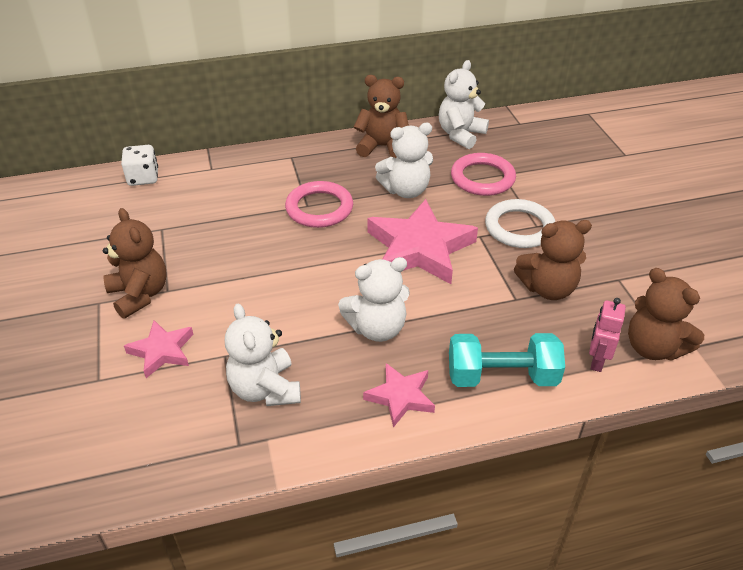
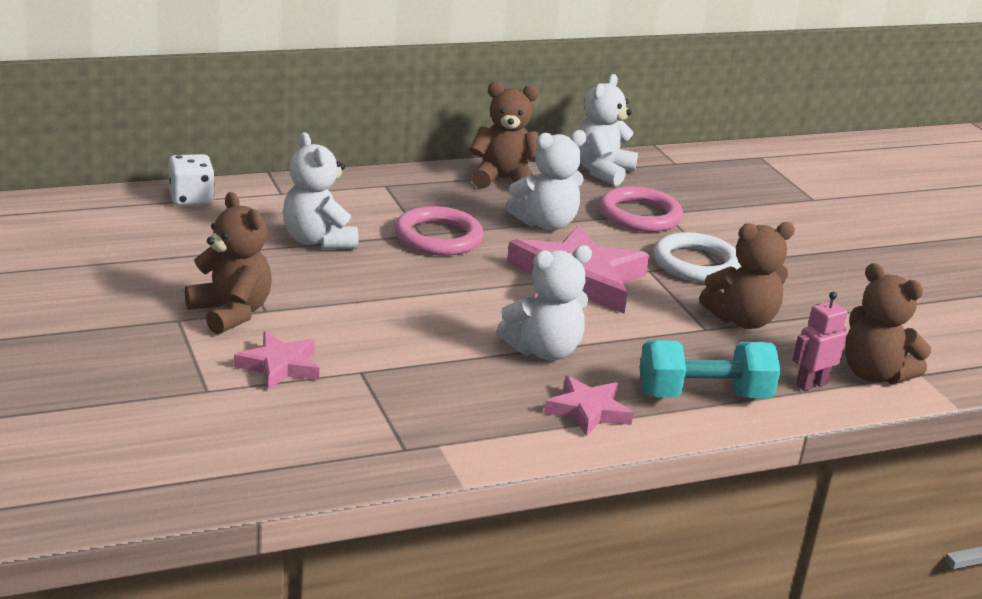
camera: 10 degrees left, 15 degrees down
white teddy bear [225,304,301,406] -> white teddy bear moved to [283,132,358,250]
pink robot [589,298,626,372] -> pink robot turned 45 degrees clockwise [792,292,847,391]

